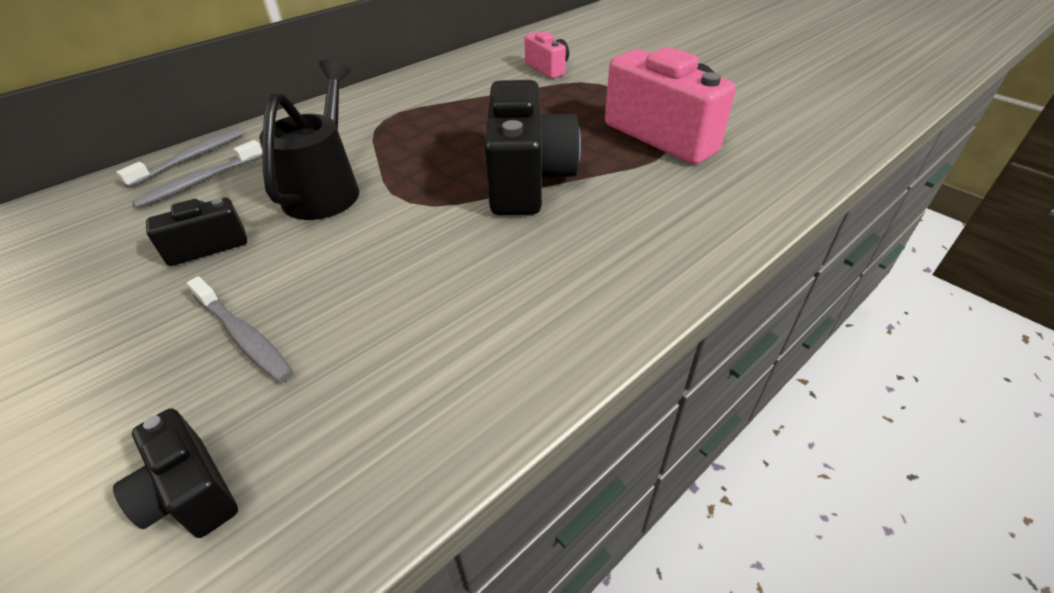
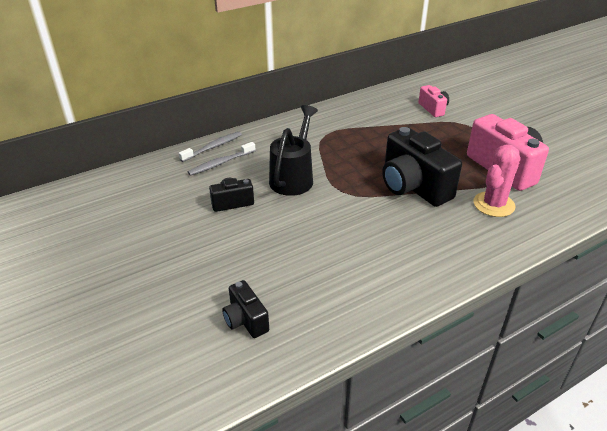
camera: 10 degrees right, 5 degrees down
grey toothbrush [187,276,293,383] -> none
black camera [484,80,581,215] -> black camera turned 135 degrees clockwise [382,127,462,207]
none -> pink cactus [473,144,521,217]

